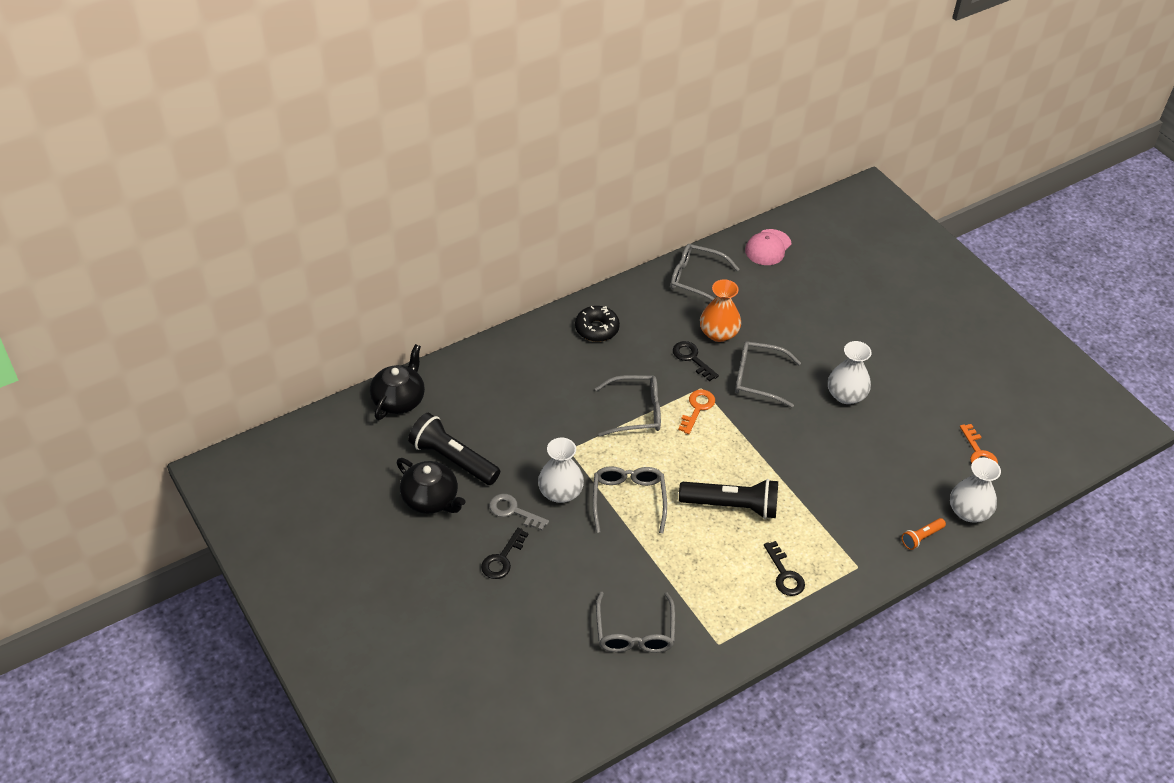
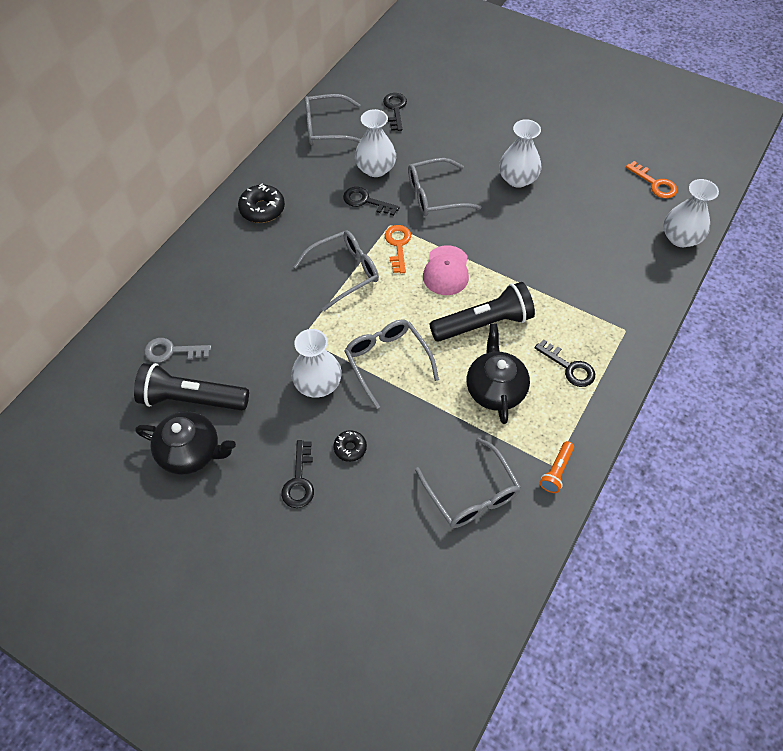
camera: 25 degrees left, 10 degrees up
black teapot [370,344,425,420] -> black teapot moved to [467,324,530,424]
grey key [489,494,549,531] -> grey key moved to [144,338,211,363]
orange vase [700,279,741,342] -> white vase [355,109,396,177]
pink cap [745,229,791,265] -> pink cap moved to [423,245,469,295]
orange flashlight [902,518,946,550] -> orange flashlight moved to [540,441,574,493]
none -> black donut [333,430,367,462]
none -> black key [383,93,407,131]

